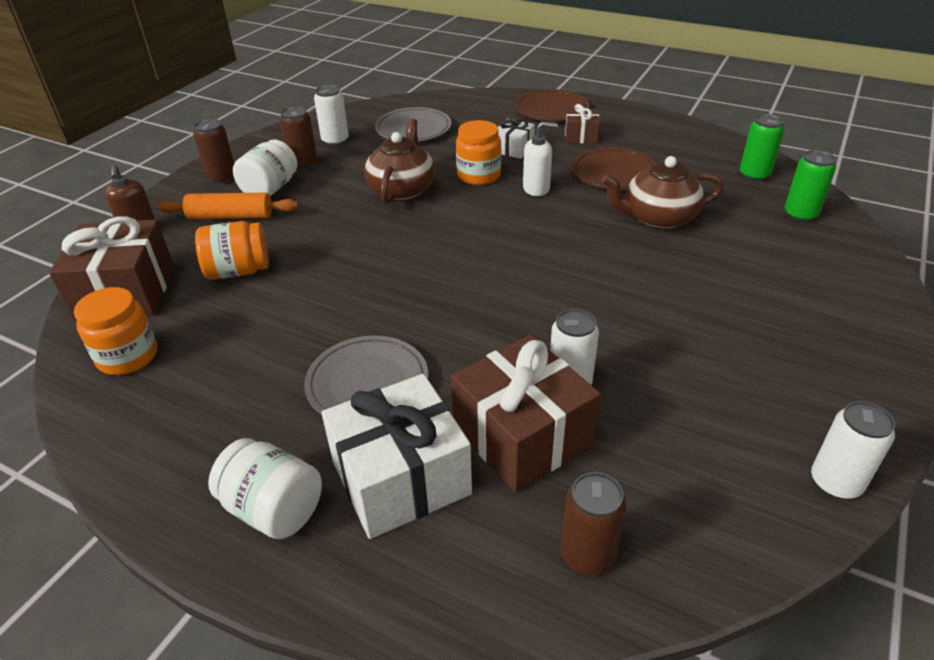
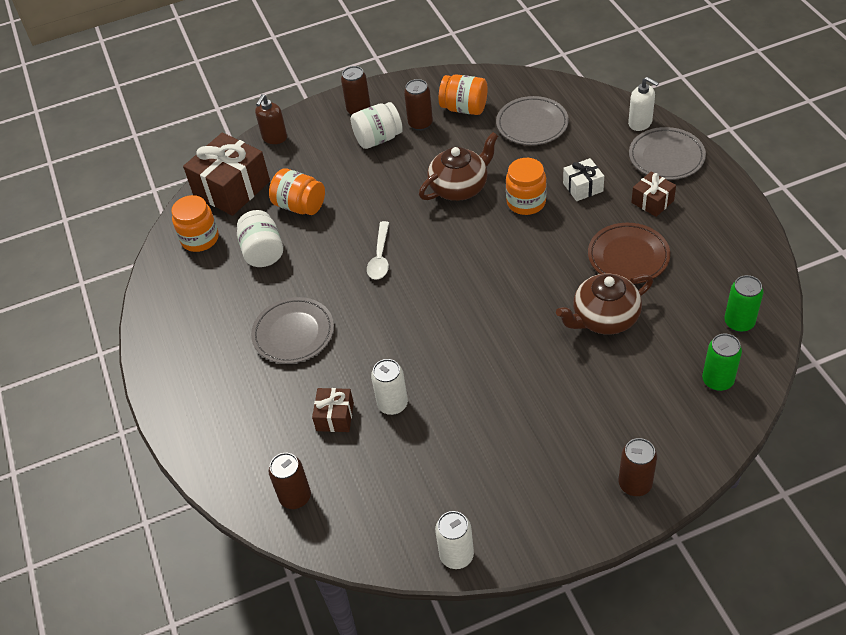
camera: 45 degrees right, 10 degrees up
orange rolling pin [157,193,299,219] -> none
white jar [208,438,322,539] -> white jar moved to [237,210,283,267]
white can [314,85,349,146] -> orange jar [439,74,487,115]
white gift [321,374,472,539] -> none
brown gift [451,335,601,493] -> brown gift [312,388,354,432], size x0.51
brown plate [515,89,589,121] -> grey plate [629,127,706,180]
white soap dispenser [523,122,558,196] -> white soap dispenser moved to [628,77,659,131]
brown teapot [601,156,724,229] -> brown teapot turned 60 degrees counterclockwise [556,274,653,335]
none -> white spoon [367,221,389,280]
none -> brown can [619,438,657,496]

